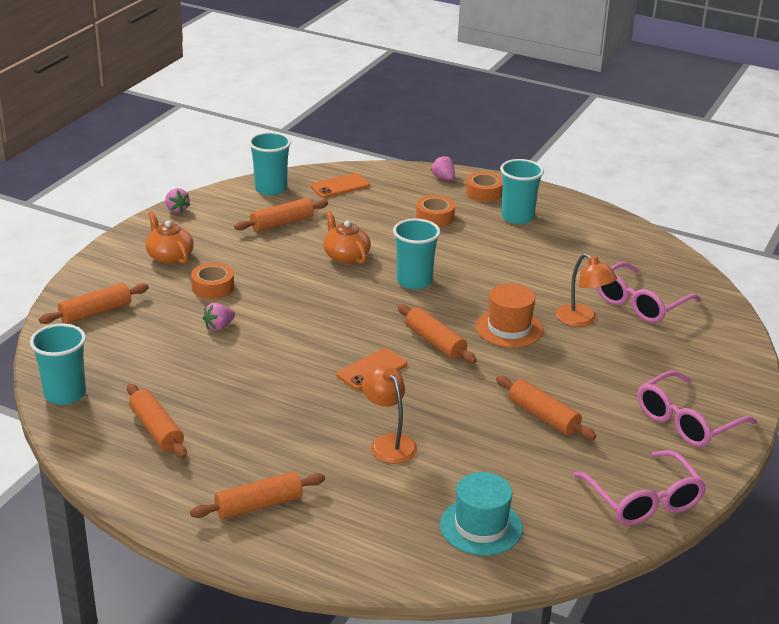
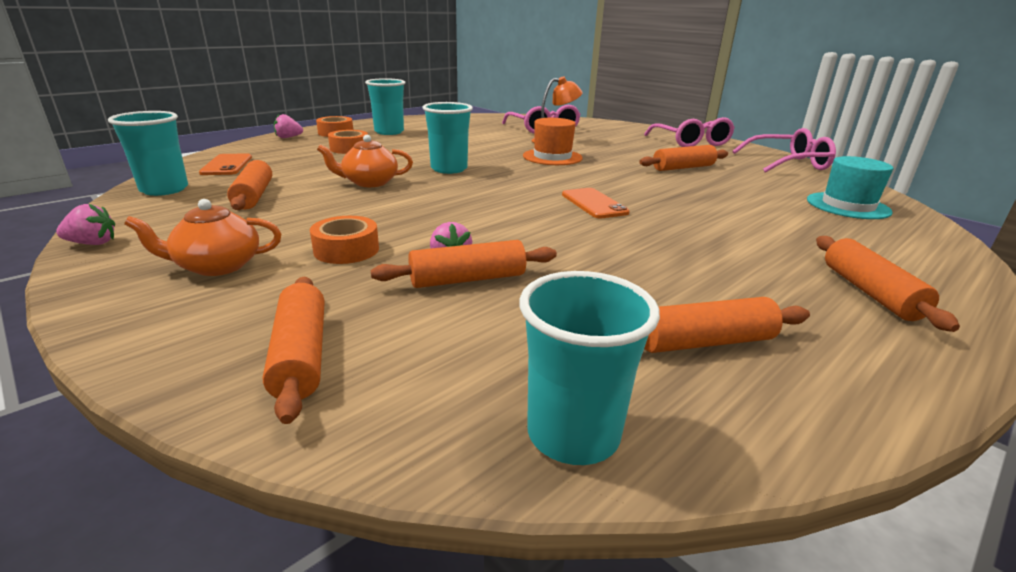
camera: 70 degrees left, 5 degrees down
orange lamp [362,366,418,464] -> none
orange rolling pin [397,304,477,363] -> orange rolling pin moved to [371,240,557,288]

